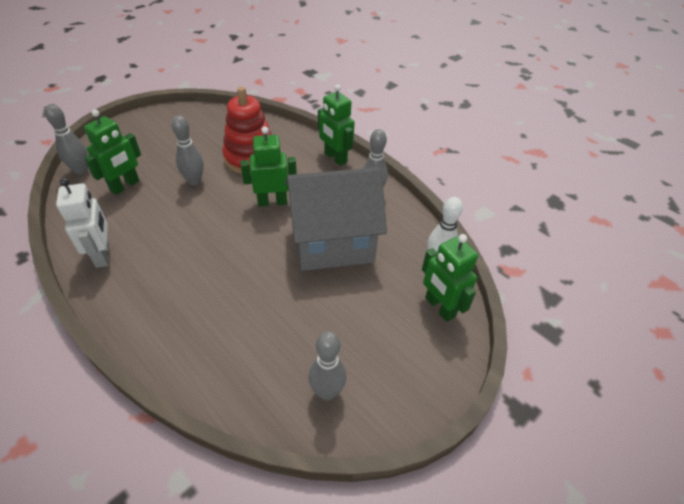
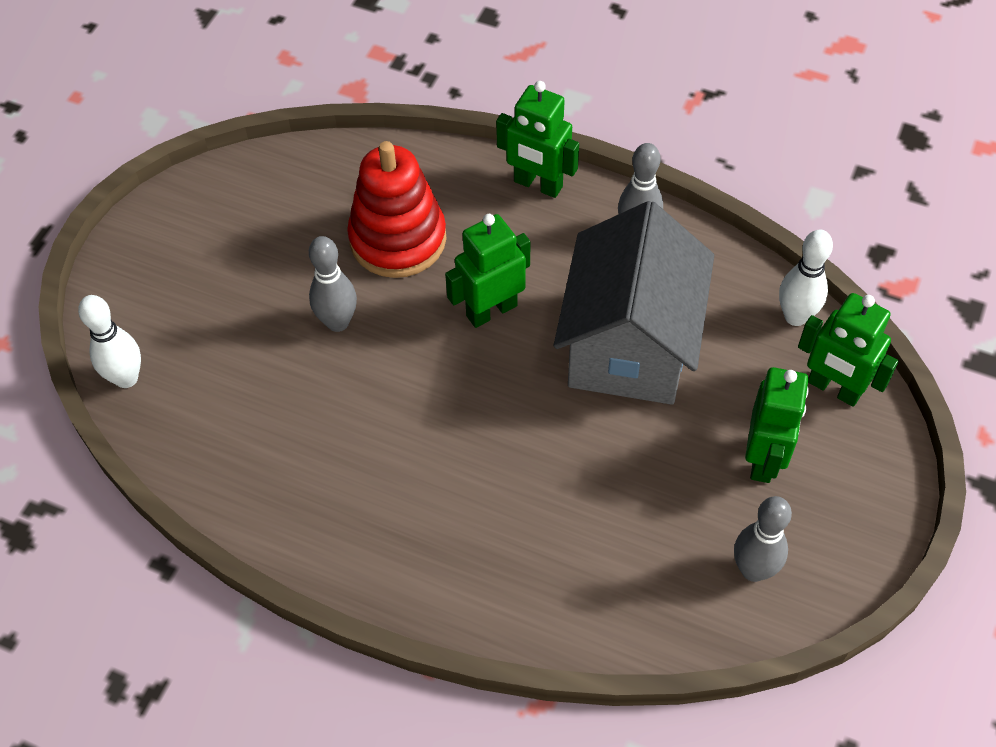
camera: 20 degrees left, 10 degrees up
grey bowling pin [45,104,88,175] -> white bowling pin [78,295,141,388]
white robot [56,178,109,268] -> none
green robot [84,109,141,195] -> green robot moved to [745,367,809,483]
grey house [285,167,387,271] -> grey house turned 45 degrees counterclockwise [553,201,714,405]

